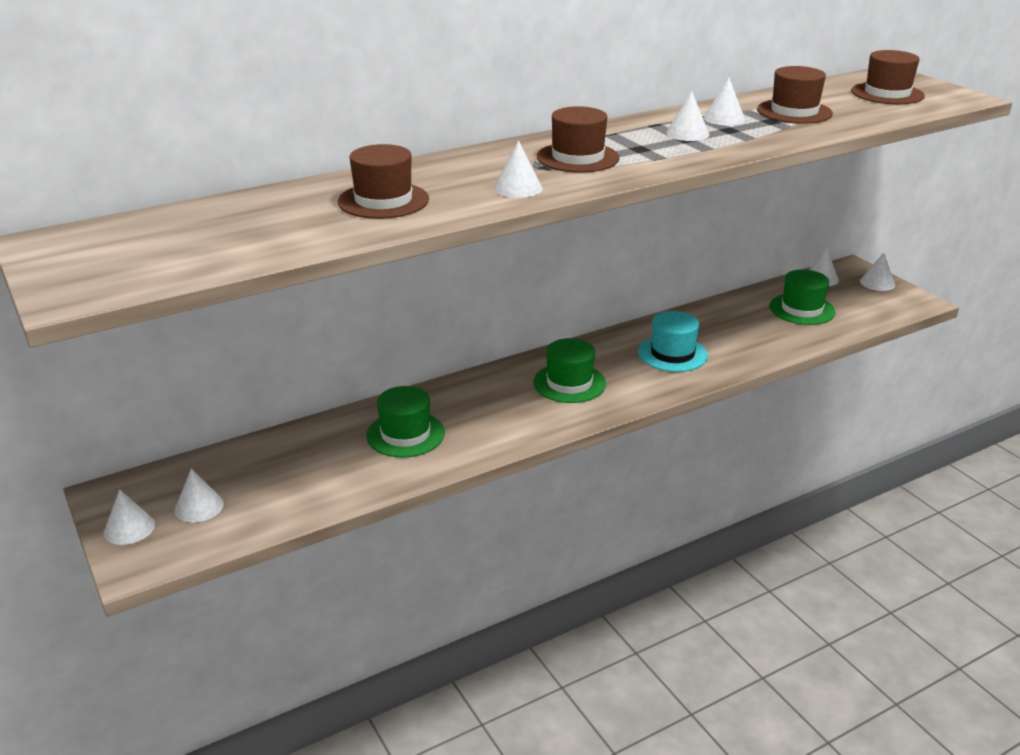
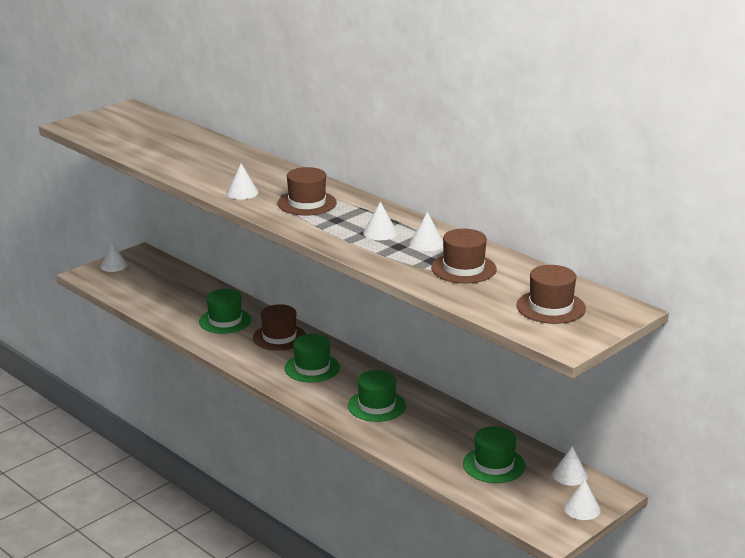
camera: 75 degrees right, 5 degrees down
white cone [175,468,224,522] -> none
brown hat [338,144,429,219] -> brown hat moved to [253,304,306,351]
turquoise hat [638,311,708,372] -> green hat [348,370,406,422]

